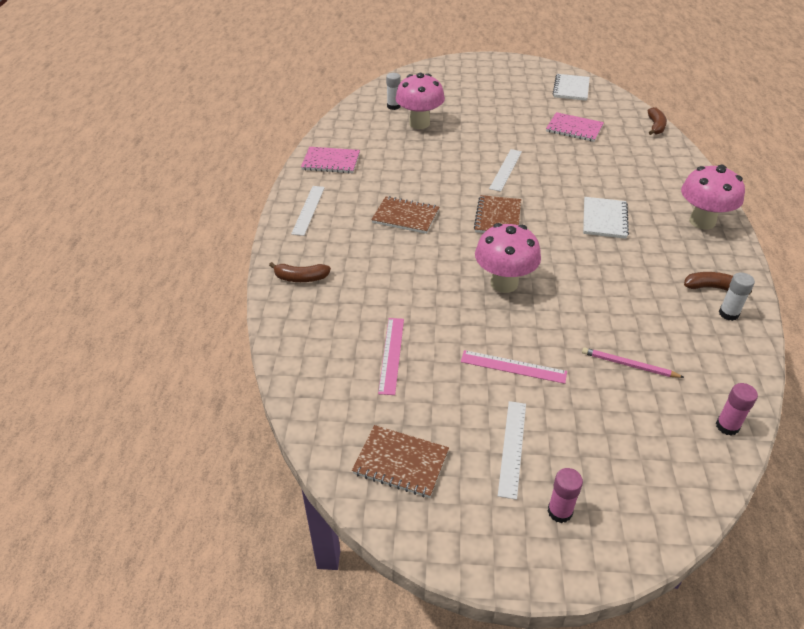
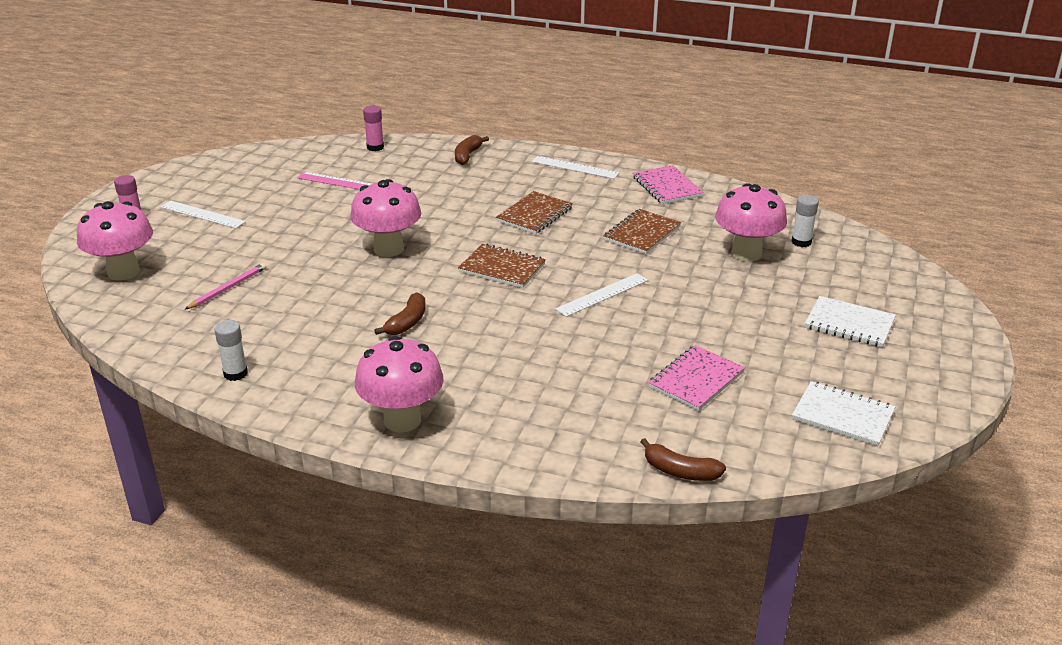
camera: 105 degrees right, 10 degrees down
pink notebook [301,147,360,173] -> pink notebook turned 45 degrees counterclockwise [633,165,704,204]
brown notebook [352,425,449,498] -> brown notebook moved to [604,209,681,254]
pink ruler [461,350,567,384] -> none
white ruler [489,149,522,192] -> white ruler turned 75 degrees counterclockwise [555,273,648,317]
white notebook [583,197,629,239] -> white notebook moved to [805,296,896,347]
brown banana [684,272,752,295] -> brown banana moved to [374,293,426,335]
pink glue stick [716,383,758,436] -> pink glue stick moved to [363,106,384,151]
none -> pink mushroom [77,201,153,281]

